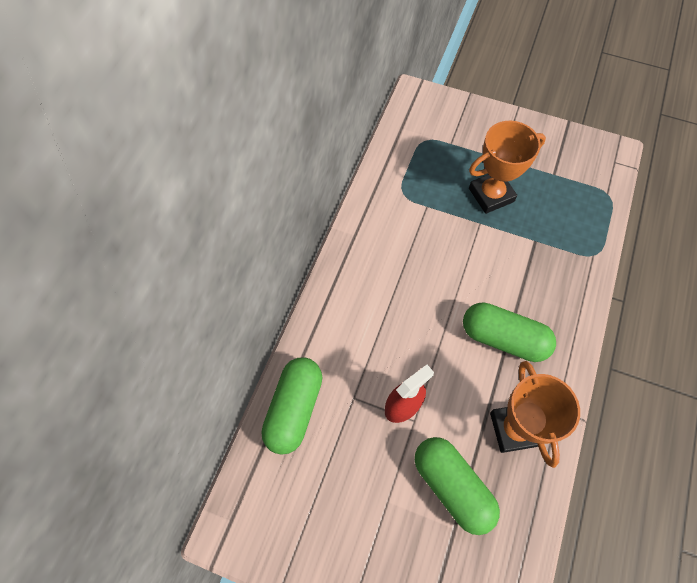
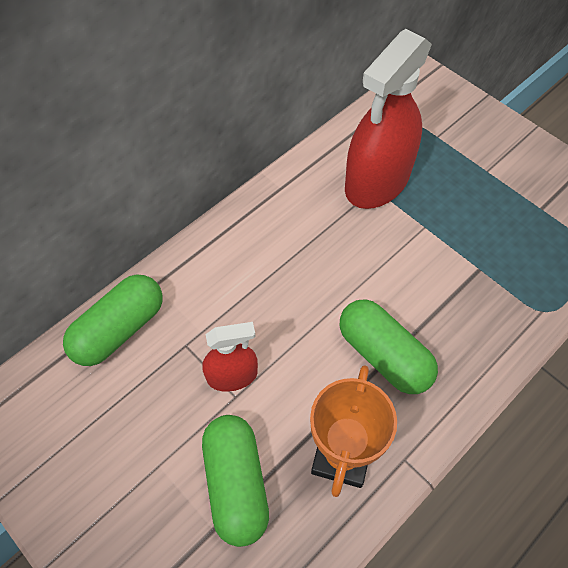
camera: 25 degrees right, 5 degrees down
orange trophy [469,121,546,214] -> none
none -> red spray bottle [345,29,432,209]

